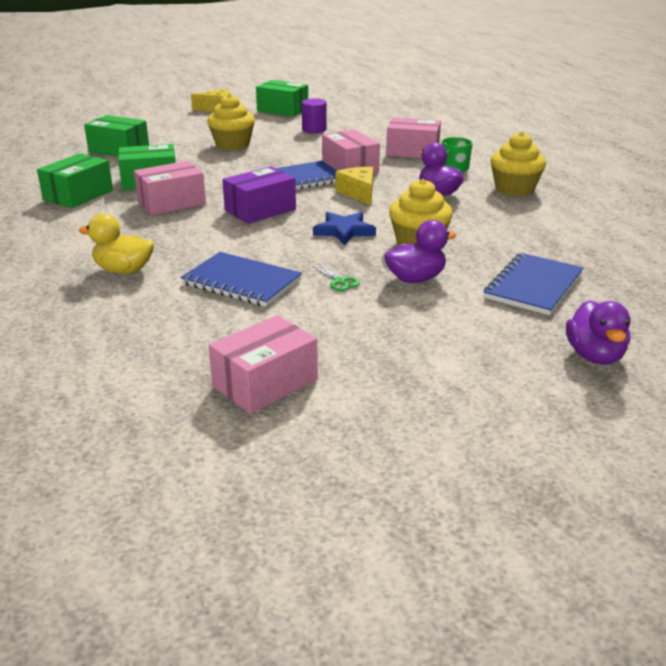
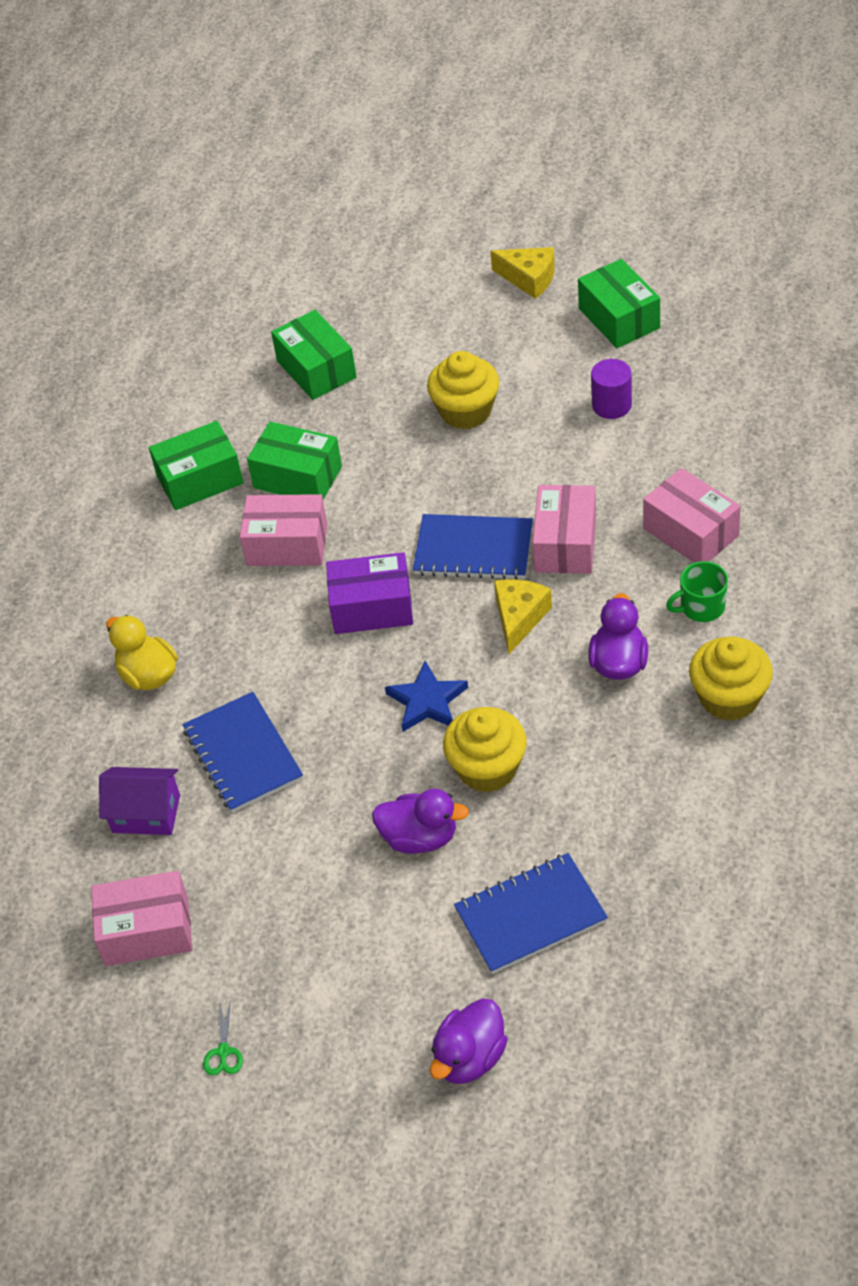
camera: 40 degrees right, 20 degrees up
green scissors [312,264,360,291] -> green scissors moved to [203,999,243,1076]
none -> purple house [99,767,180,835]

